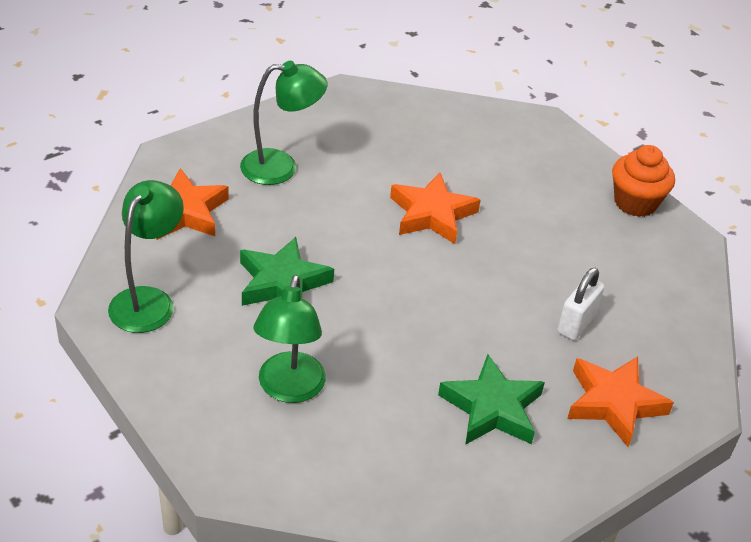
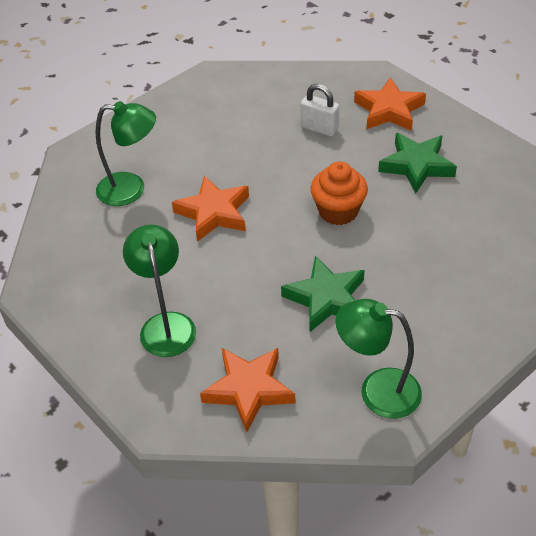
camera: 90 degrees left, 5 degrees up
green lamp [253,275,326,403] -> green lamp moved to [96,101,156,206]
orange cupcake [612,145,675,217] -> orange cupcake moved to [311,161,368,225]

